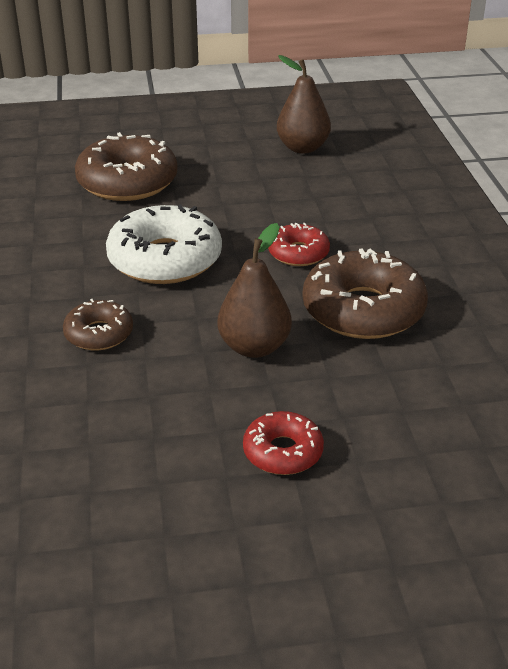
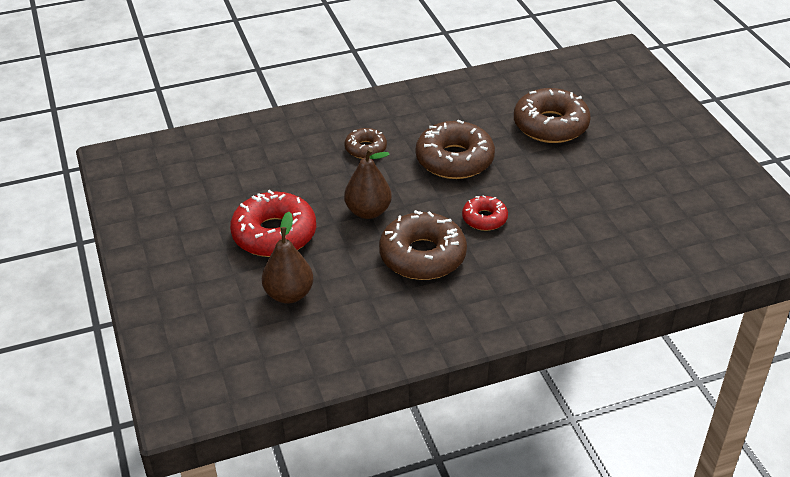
camera: 80 degrees right, 5 degrees up
white donut [106,204,222,284] -> brown donut [416,120,495,179]
red donut [243,411,324,475] -> red donut [230,190,316,257], size x1.84
brown pear [277,55,331,154] -> brown pear moved to [262,212,313,304]

